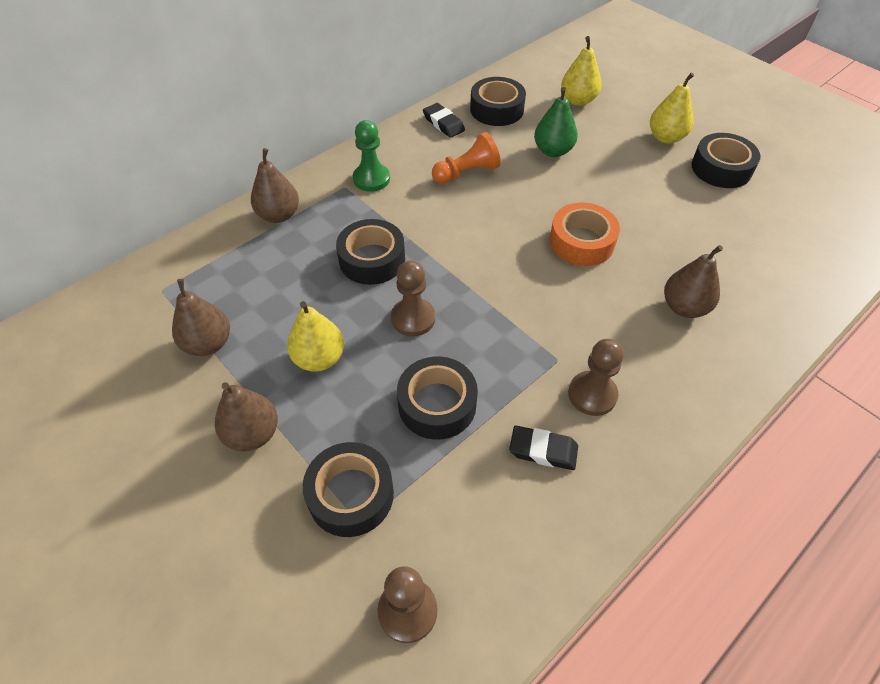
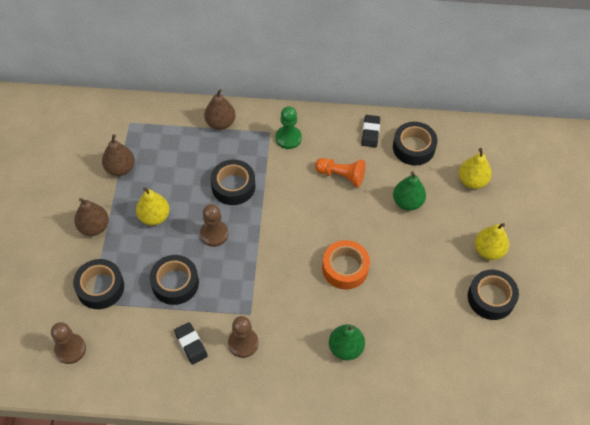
camera: 45 degrees right, 5 degrees up
brown pear [664,245,723,318] -> green pear [329,324,365,360]

